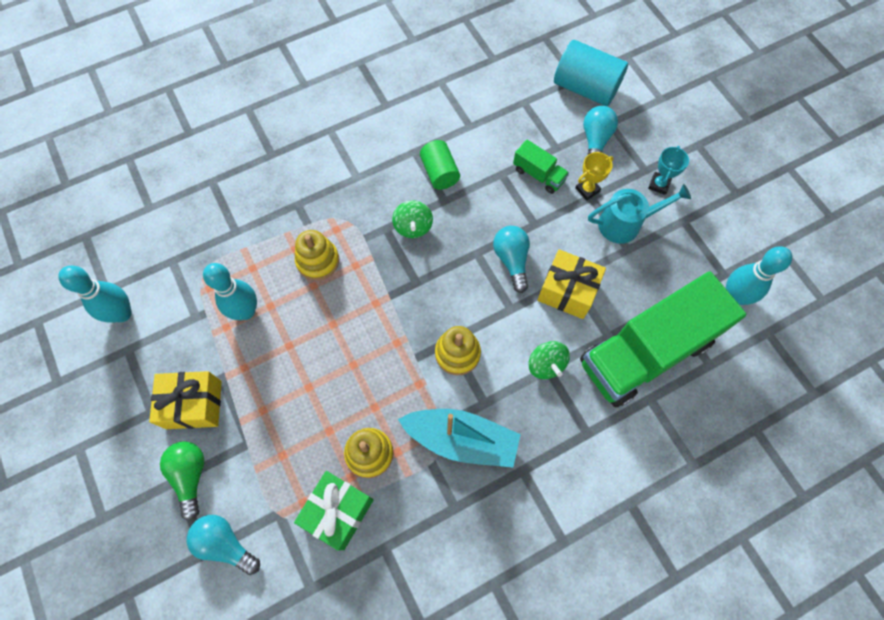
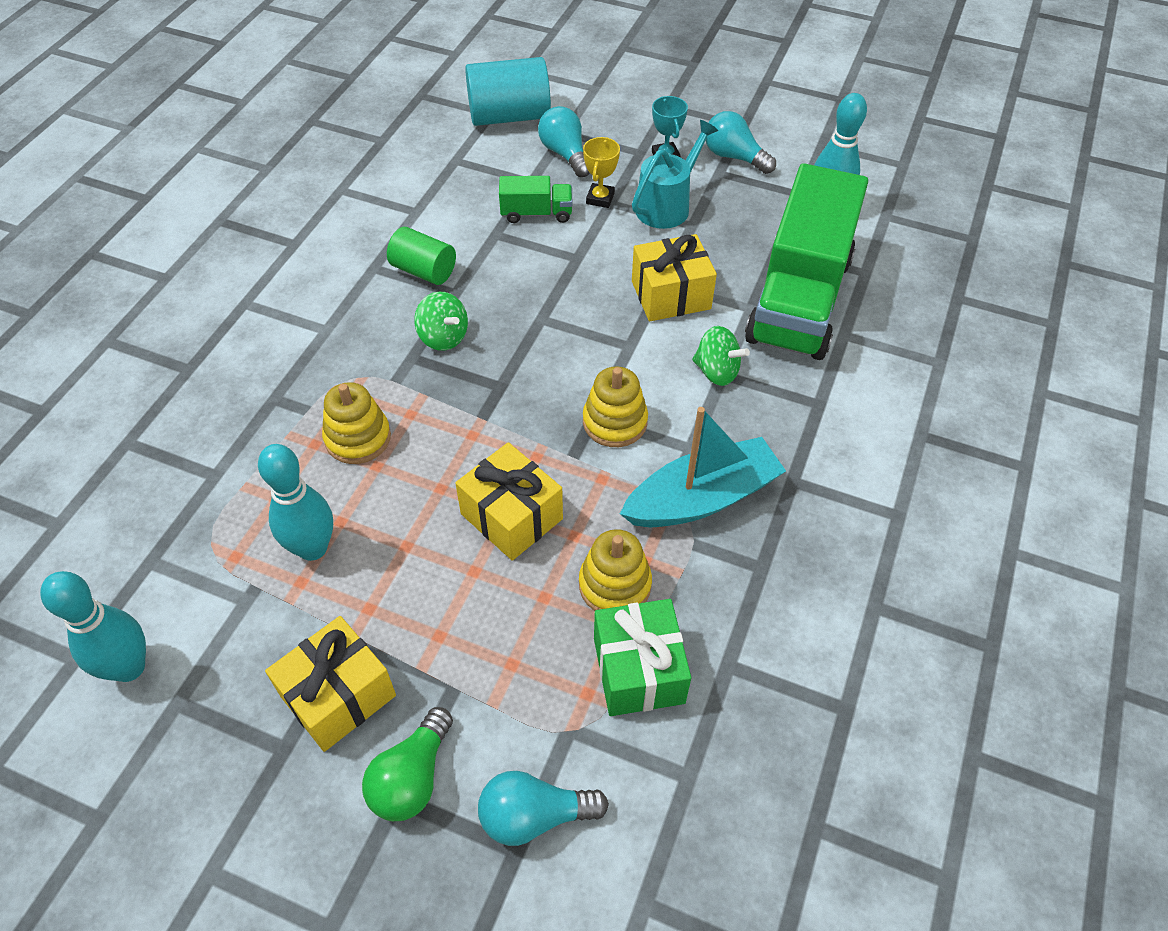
camera: 40 degrees left, 15 degrees down
green light bulb [160,441,204,521] -> green light bulb turned 105 degrees counterclockwise [362,707,453,821]
turquoise light bulb [493,226,530,293] -> turquoise light bulb moved to [706,111,776,174]
none -> yellow gift [455,442,563,561]

